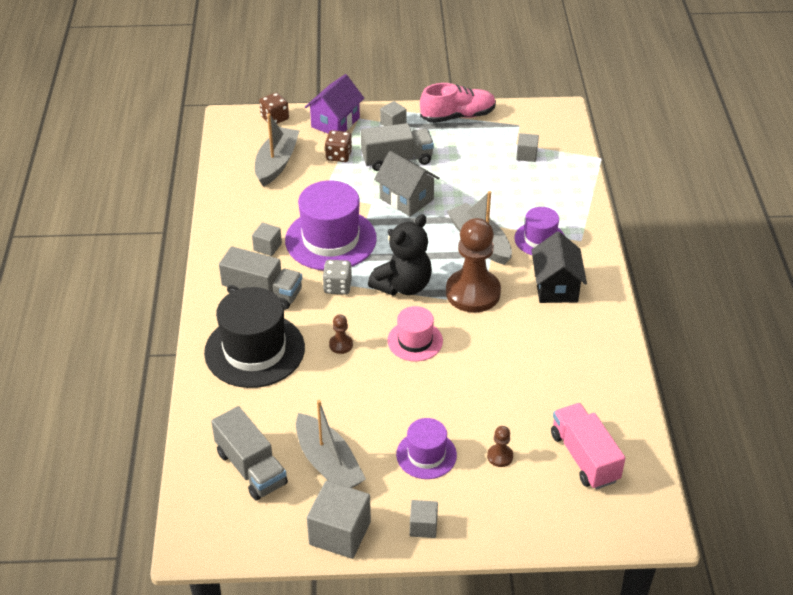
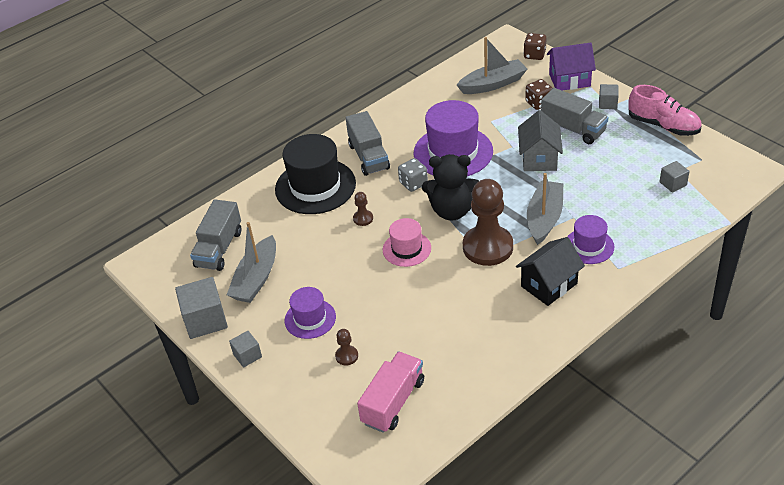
camera: 55 degrees right, 0 degrees up
grey cube [252,223,282,256] -> none

